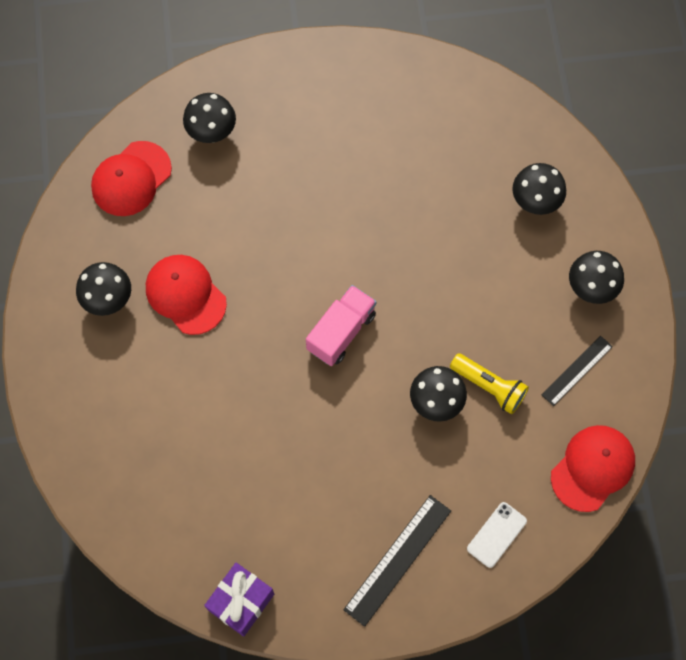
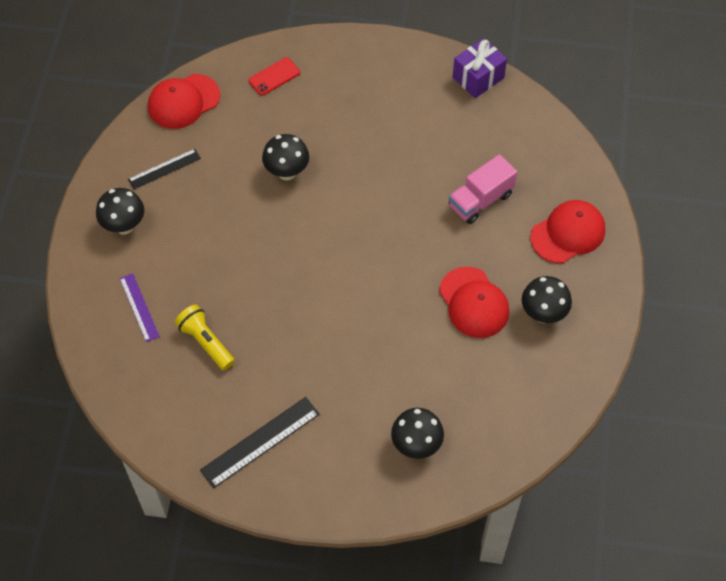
camera: 165 degrees left, 10 degrees down
red cap [91,141,172,216] -> red cap moved to [530,200,605,263]
pink truck [306,285,376,366] -> pink truck moved to [449,154,517,224]
black ruler [343,495,451,627] -> black ruler moved to [200,397,320,488]
yellow flashlight [450,353,529,414] -> yellow flashlight moved to [175,305,235,370]
white phone [467,502,527,568] -> red phone [249,57,300,96]
black mushroom [513,163,566,215] -> purple ruler [120,273,160,342]

